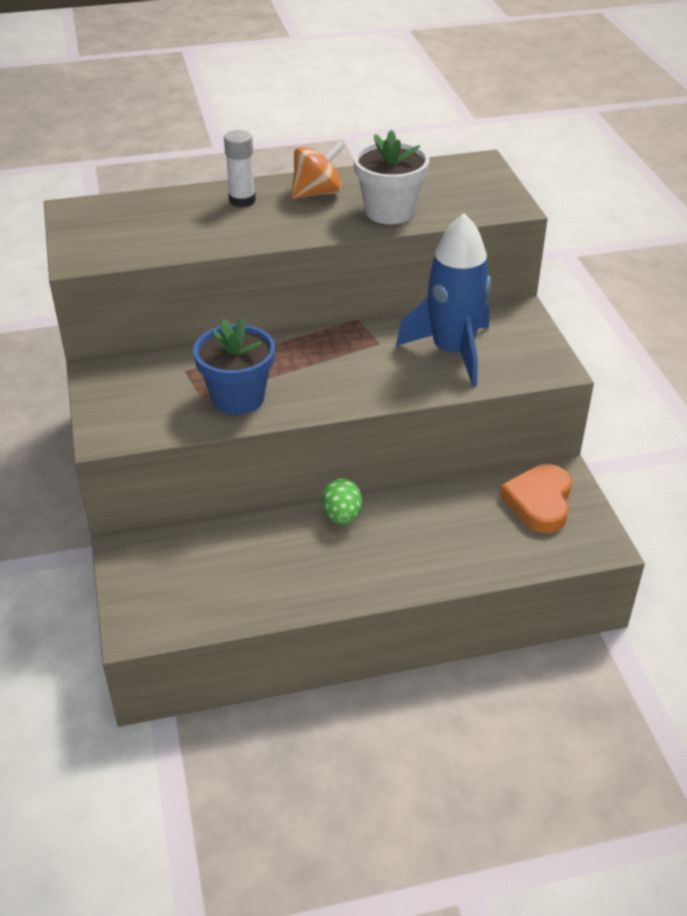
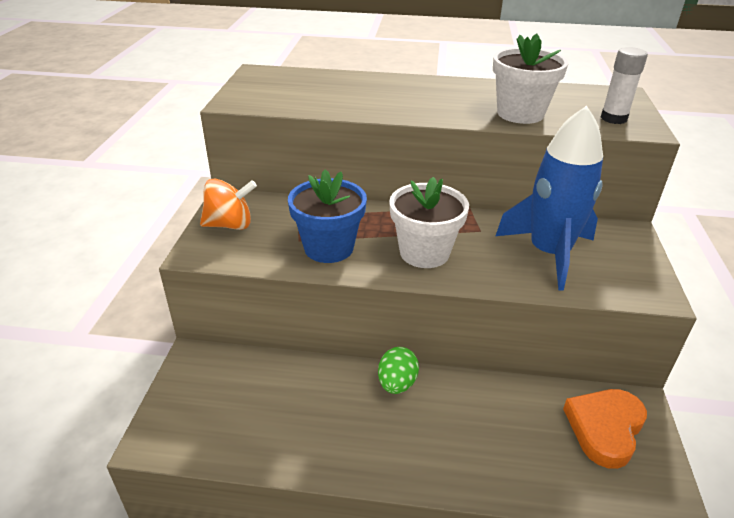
camera: 20 degrees right, 5 degrees down
white glue stick [224,130,256,207] -> white glue stick moved to [601,47,648,124]
orange spinning top [291,141,345,199] -> orange spinning top moved to [200,179,257,230]
none -> white flower pot [389,177,469,268]

